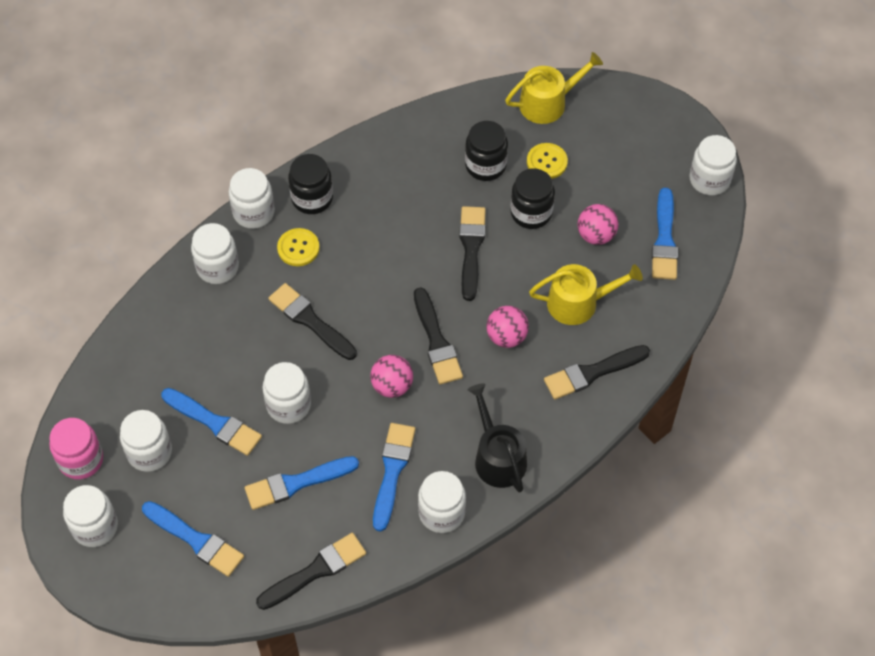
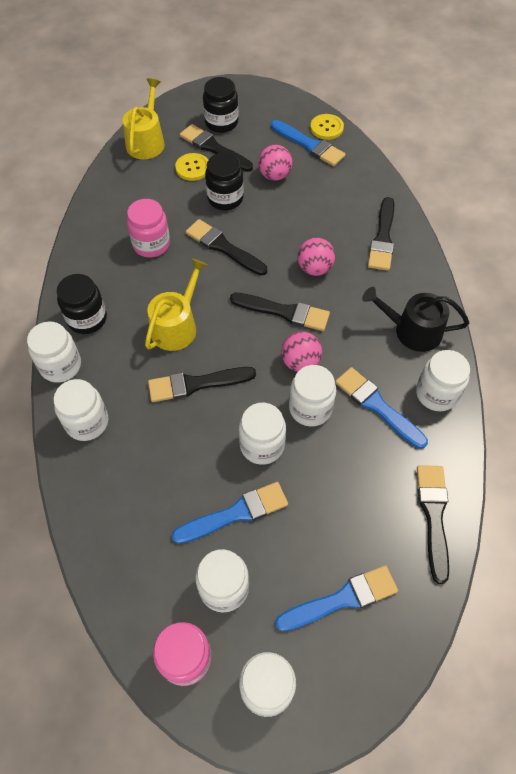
camera: 55 degrees left, 0 degrees up
blue brush [245,456,359,510] -> none
yellow button [277,228,320,266] -> yellow button moved to [310,114,344,140]
black jar [465,121,508,181] -> black jar moved to [203,77,238,133]
yellow watering can [529,264,643,325] -> yellow watering can moved to [145,259,207,351]
white jar [690,135,737,195] -> white jar moved to [289,365,336,426]
none -> pink jar [127,199,170,258]
none -> black brush [180,124,253,172]

